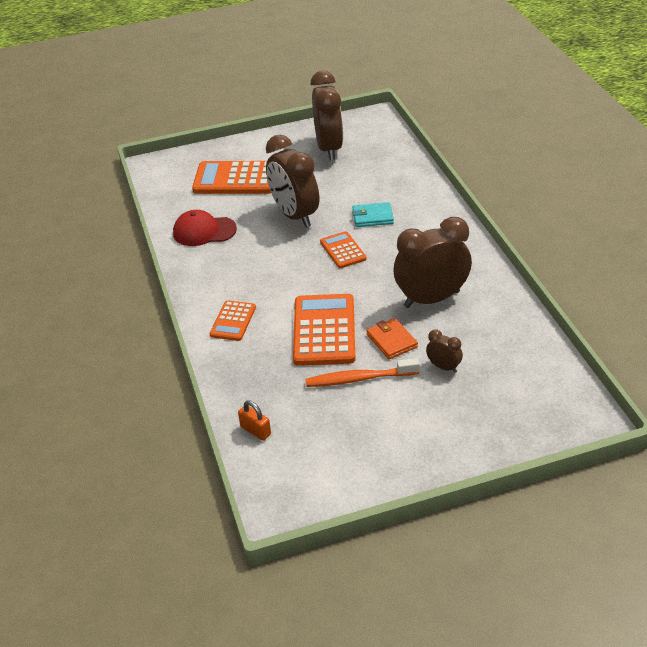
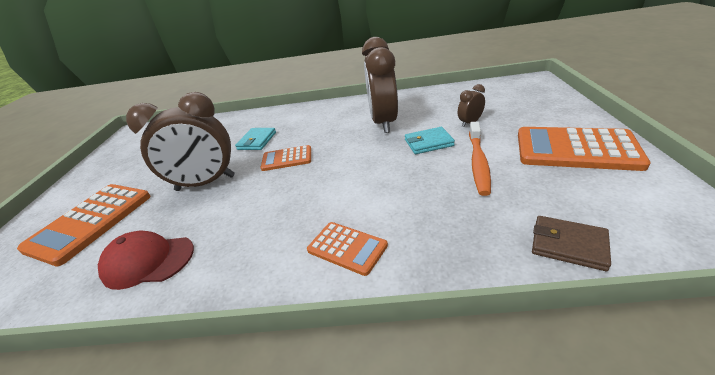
camera: 70 degrees left, 5 degrees down
red cap [173,210,237,246] -> red cap turned 75 degrees clockwise [98,231,194,290]
orange padlock [238,400,271,441] -> brown wallet [532,216,611,271]
orange calculator [293,294,356,366] -> orange calculator moved to [518,127,651,171]
brown clock [311,71,343,160] -> none
orange wallet [366,318,418,359] -> turquoise wallet [405,127,455,154]

